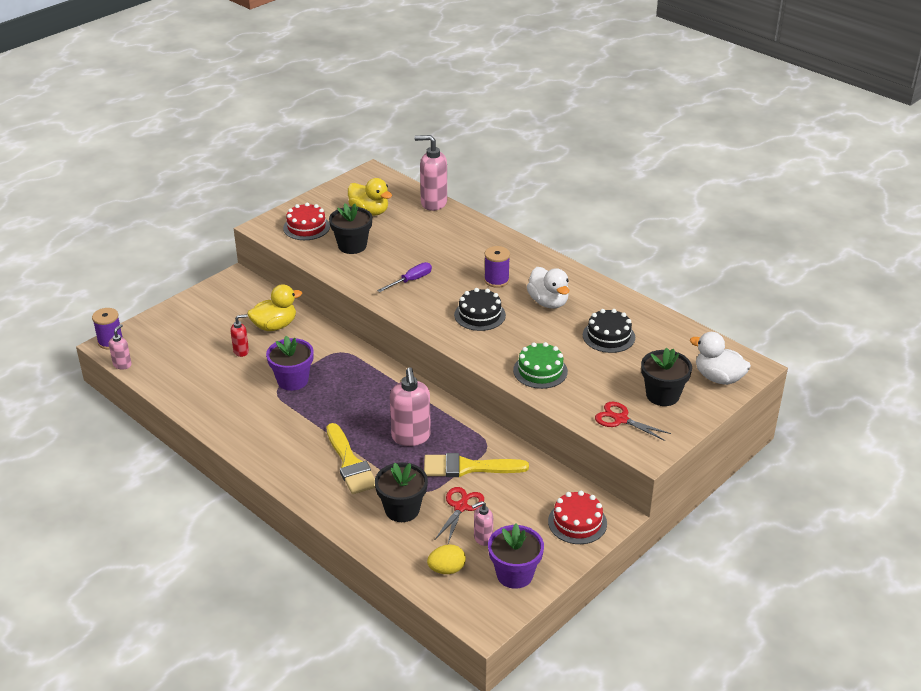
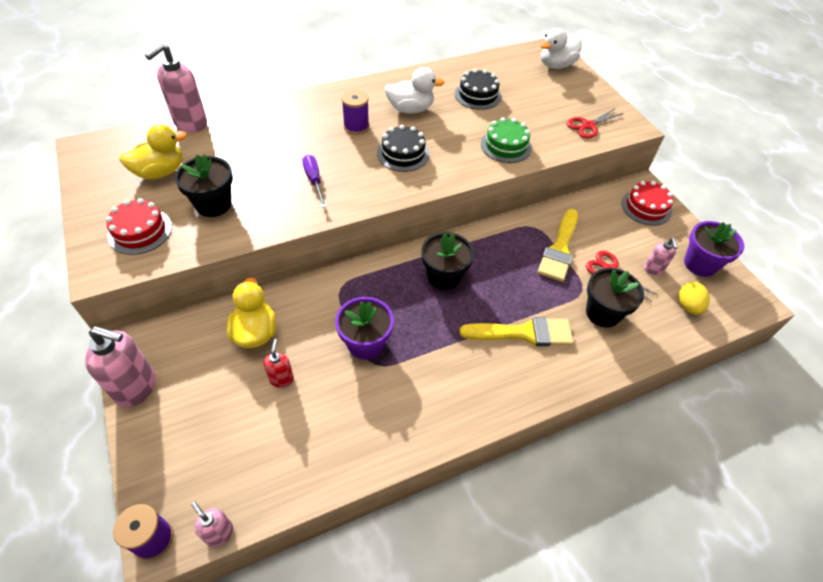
camera: 70 degrees left, 15 degrees up
pink soap dispenser [390,367,431,446] -> pink soap dispenser moved to [85,326,156,408]
black flower pot [641,348,692,406] -> black flower pot moved to [421,232,474,290]

